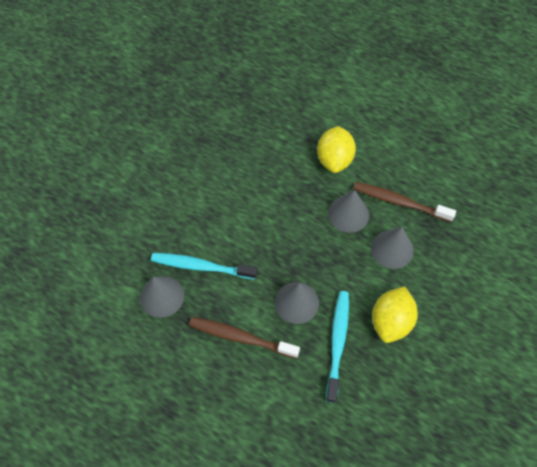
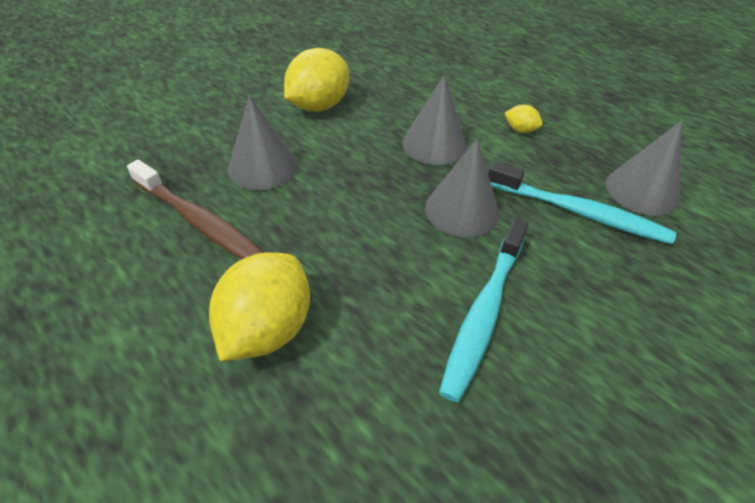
camera: 165 degrees left, 15 degrees down
brown toothbrush [189,317,300,359] -> yellow lemon [505,105,543,133]
turquoise toothbrush [326,291,349,403] -> turquoise toothbrush moved to [439,219,528,403]
grey cone [328,190,369,233] -> grey cone moved to [425,139,499,237]

